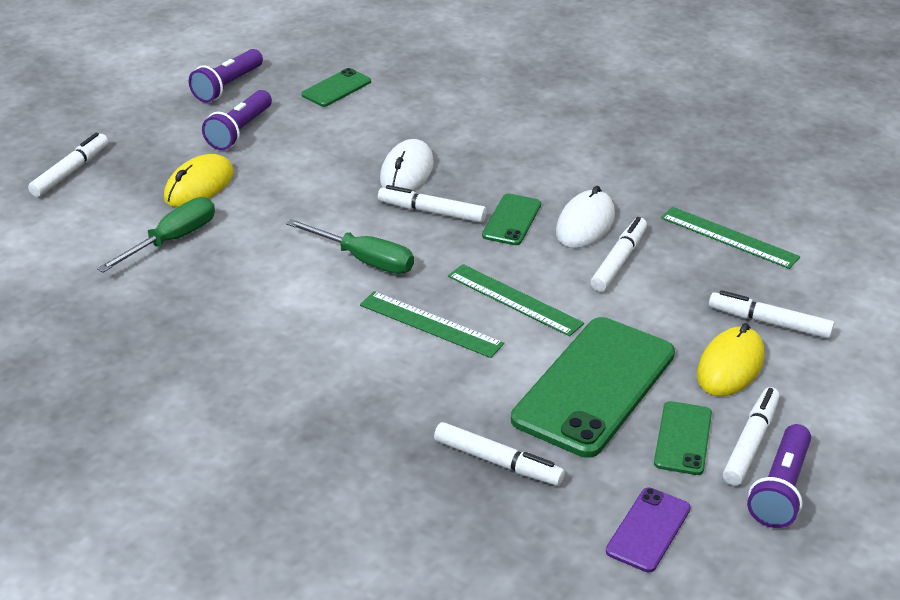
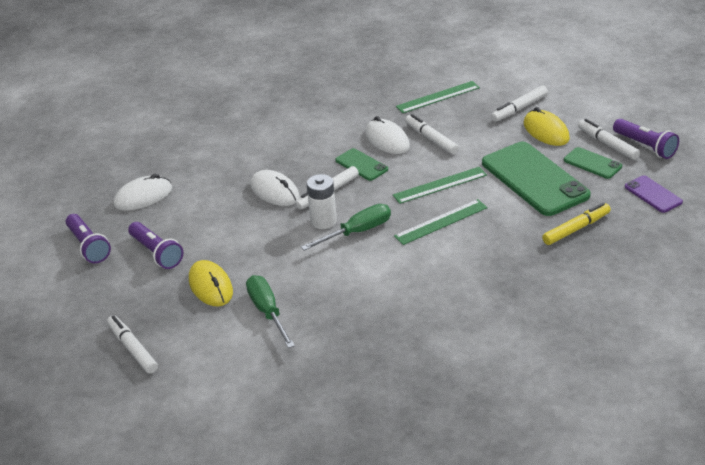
camera: 60 degrees left, 0 degrees up
green phone [302,68,371,107] -> white mouse [113,174,172,210]
white marker [434,422,565,486] -> yellow marker [542,203,611,245]
none -> white battery [307,174,337,229]

